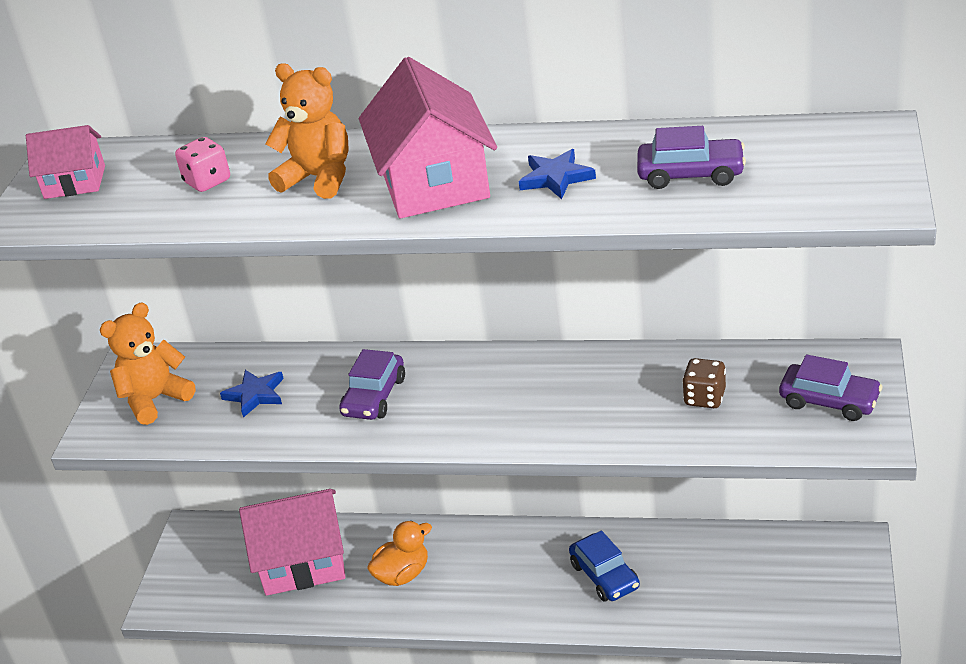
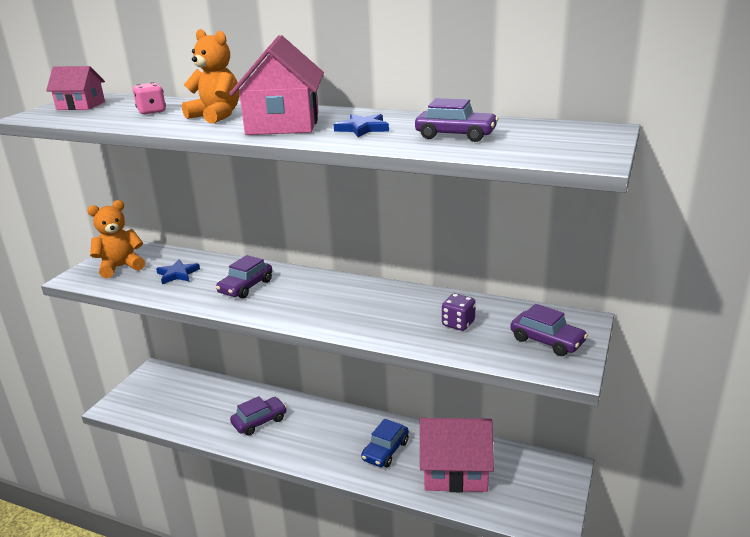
camera: 10 degrees right, 10 degrees down
pink house [239,489,345,596] -> pink house moved to [420,418,494,492]
orange duck [367,521,432,586] -> purple car [230,396,287,435]
blue car [569,531,640,602] -> blue car turned 45 degrees clockwise [361,419,409,467]
brown dice [682,358,726,408] -> purple dice [442,294,476,331]

